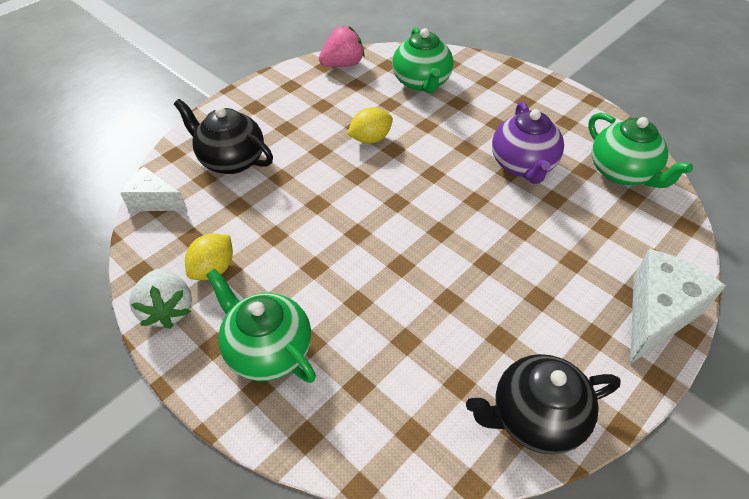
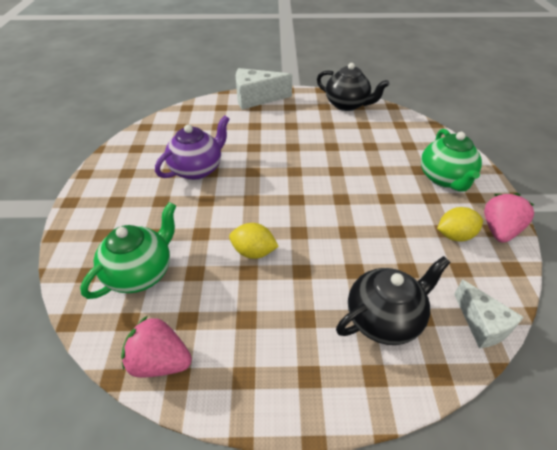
camera: 135 degrees left, 5 degrees down
white strawberry [129,269,192,329] -> pink strawberry [484,193,534,243]
black teapot [174,99,273,174] -> black teapot turned 105 degrees counterclockwise [336,256,451,345]
green teapot [588,113,693,188] -> none

